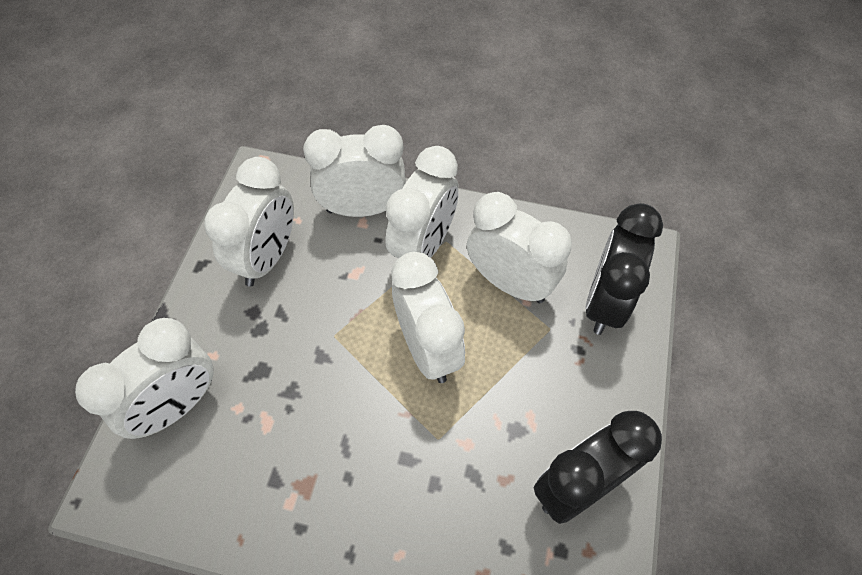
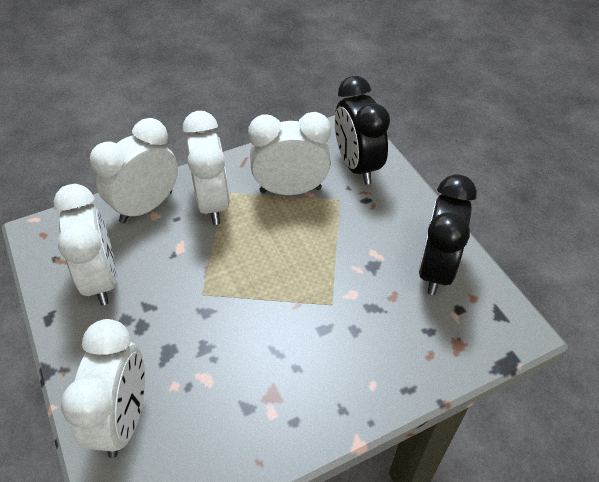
camera: 40 degrees left, 10 degrees down
white clock [391,252,465,383] -> none

